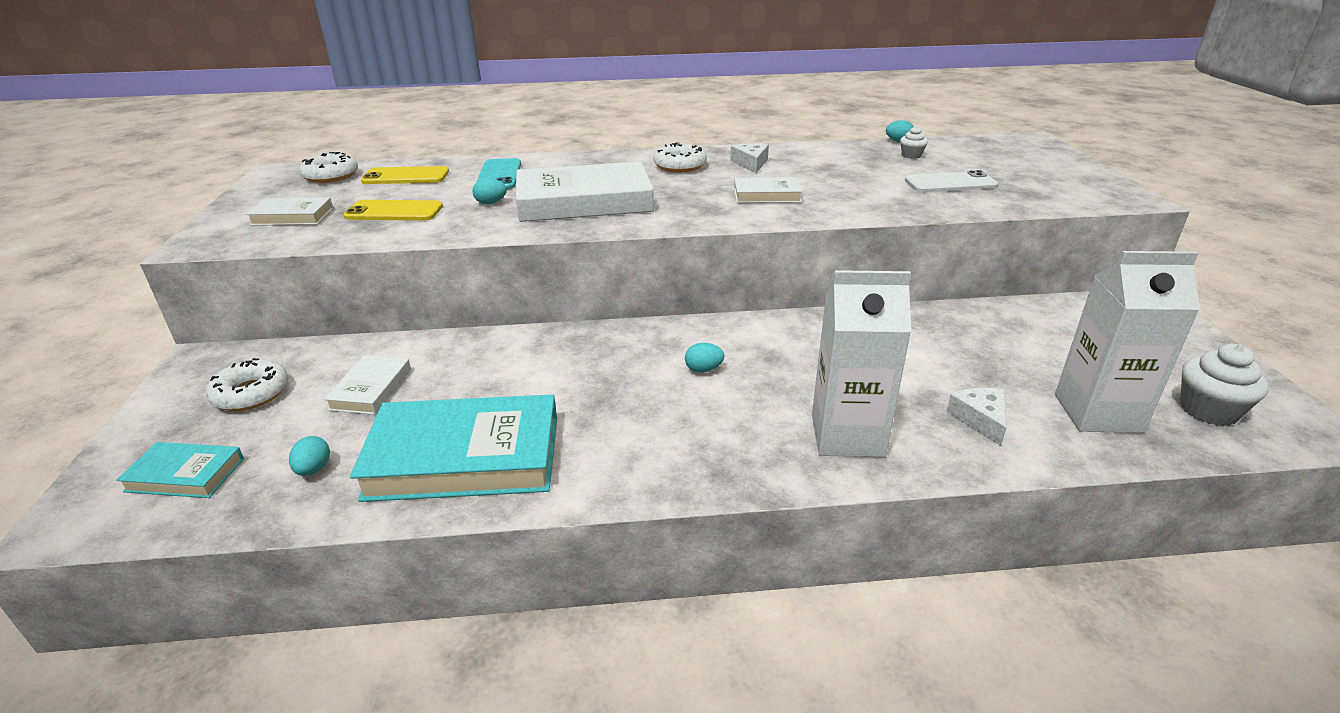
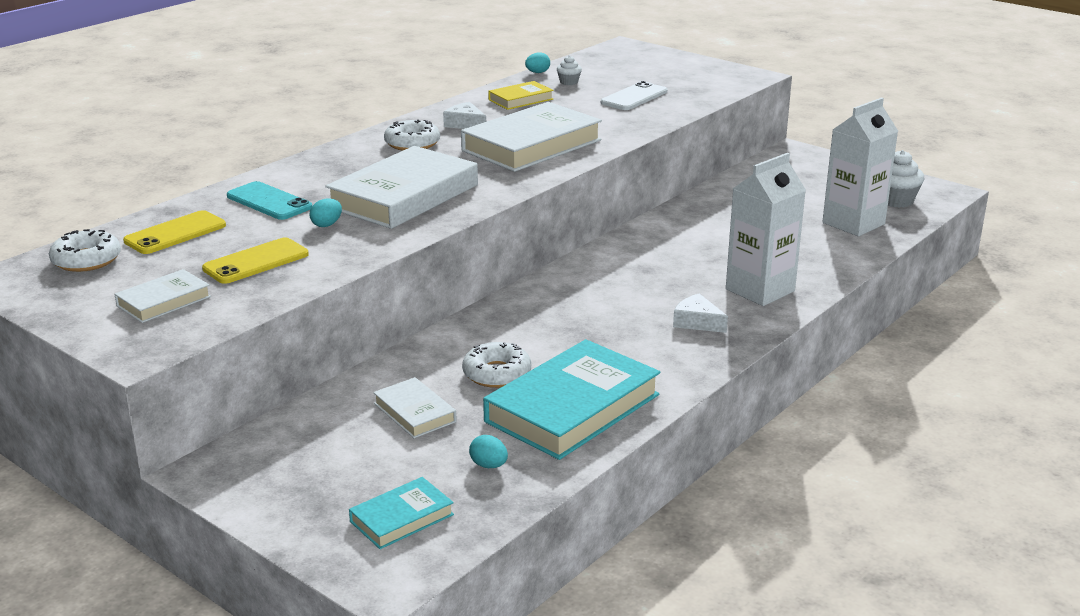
camera: 45 degrees left, 5 degrees down
white donut [206,358,288,411] -> white donut moved to [462,342,531,388]
turquoise egg [685,343,724,373] -> none
white book [734,177,802,203] -> white book [461,102,602,172], size x2.01
white cheese [947,388,1007,446] -> white cheese moved to [673,294,728,333]
none -> yellow book [488,81,553,110]

